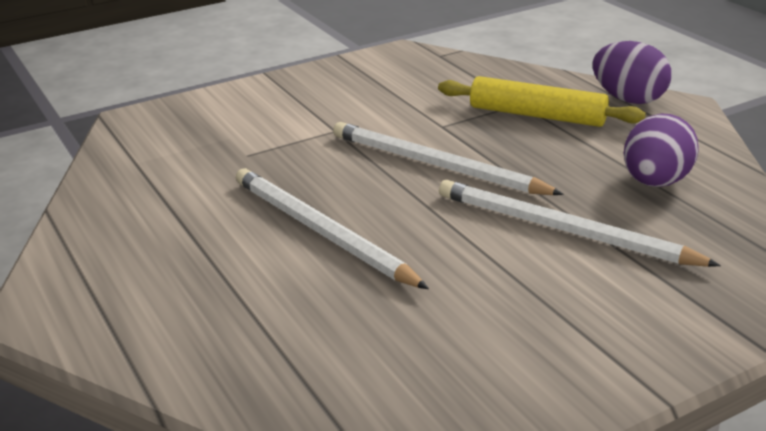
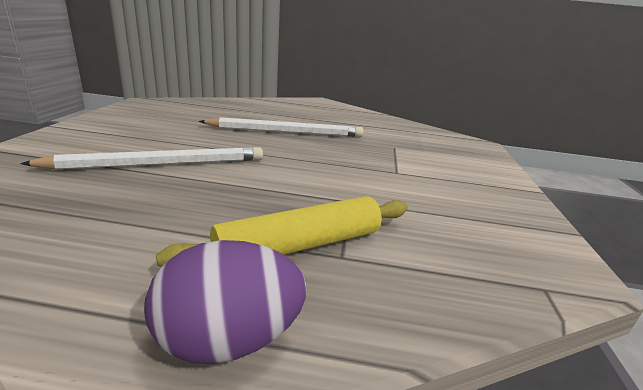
camera: 125 degrees right, 5 degrees down
white pencil [333,122,564,195] -> none
purple egg [624,113,699,187] -> none

